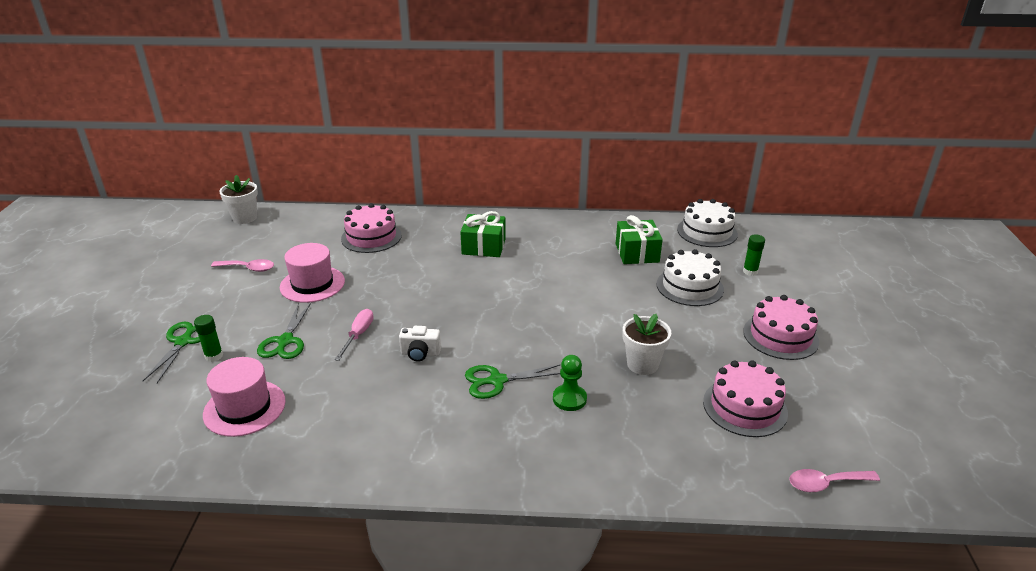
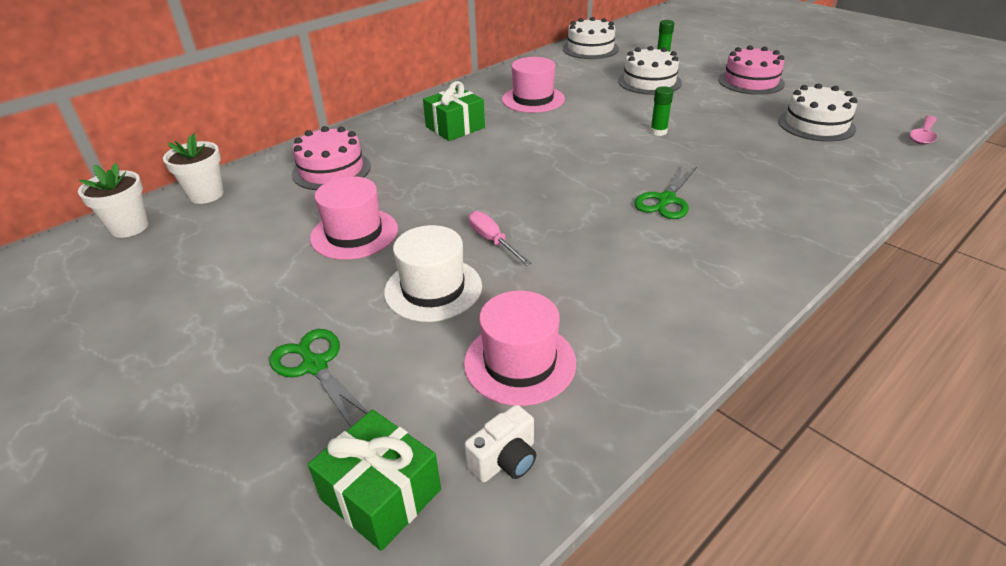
camera: 45 degrees left, 5 degrees up
green glue stick [194,315,223,362] -> green glue stick moved to [650,86,673,136]
pink spoon [211,259,274,272] -> none
green scissors [257,303,311,359] -> white hat [384,225,482,322]
white camera [399,326,441,362] -> white camera moved to [465,405,536,482]
green pawn [553,355,587,411] -> none
green gift [616,215,663,264] -> green gift moved to [308,410,441,551]
white flower pot [623,314,671,375] -> white flower pot moved to [163,133,224,204]
pink cake [703,360,788,437] -> white cake [778,83,857,142]
none -> pink hat [502,57,565,113]

